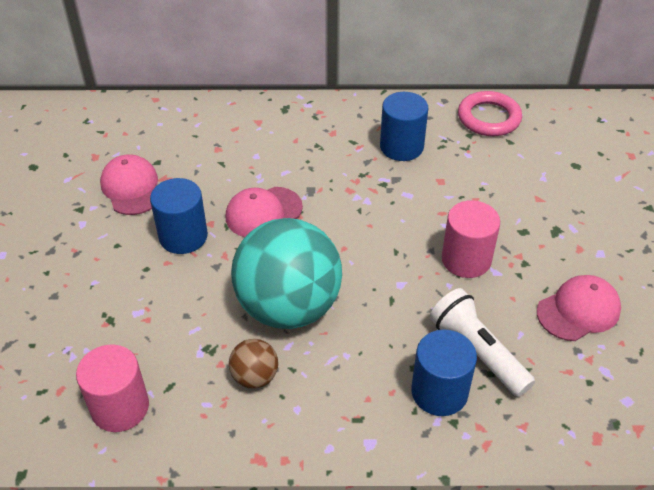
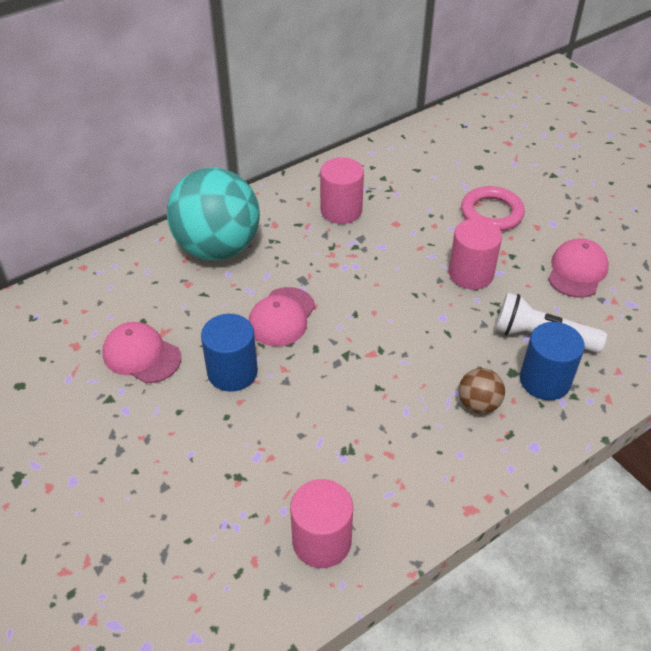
camera: 35 degrees left, 0 degrees up
brown ball [229,339,278,389] -> brown ball moved to [459,368,505,414]
turquoise ball [231,218,342,329] -> turquoise ball moved to [167,168,260,261]
blue cylinder [380,92,428,161] -> pink cylinder [320,157,364,224]
pink ring [458,91,522,136] -> pink ring moved to [461,186,525,231]

